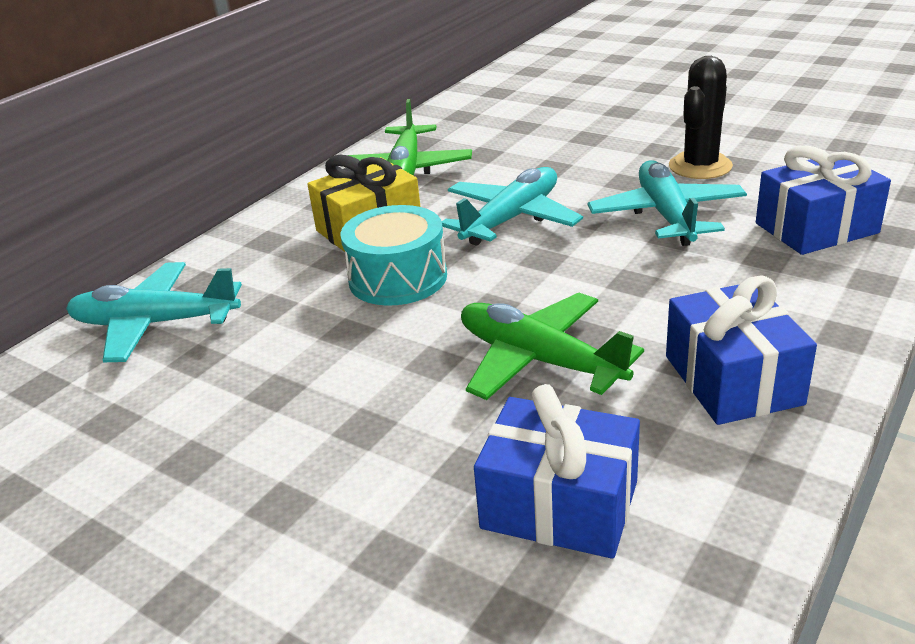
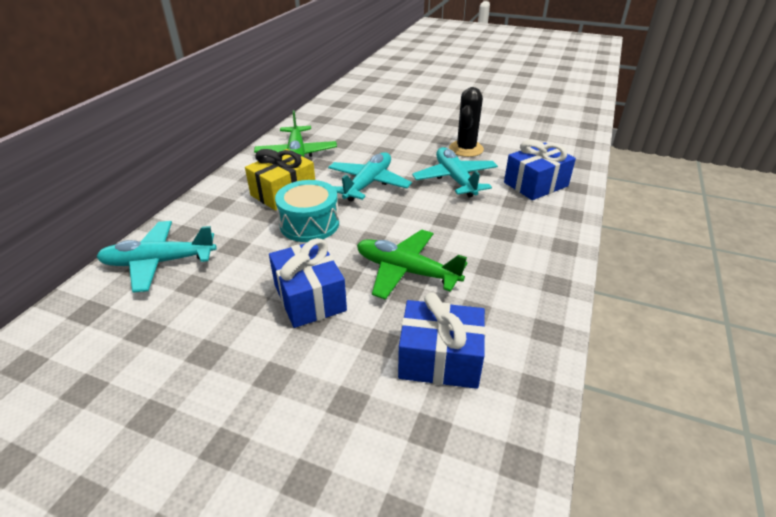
camera: 15 degrees left, 5 degrees up
blue gift [666,275,817,425] -> blue gift moved to [269,238,347,328]

